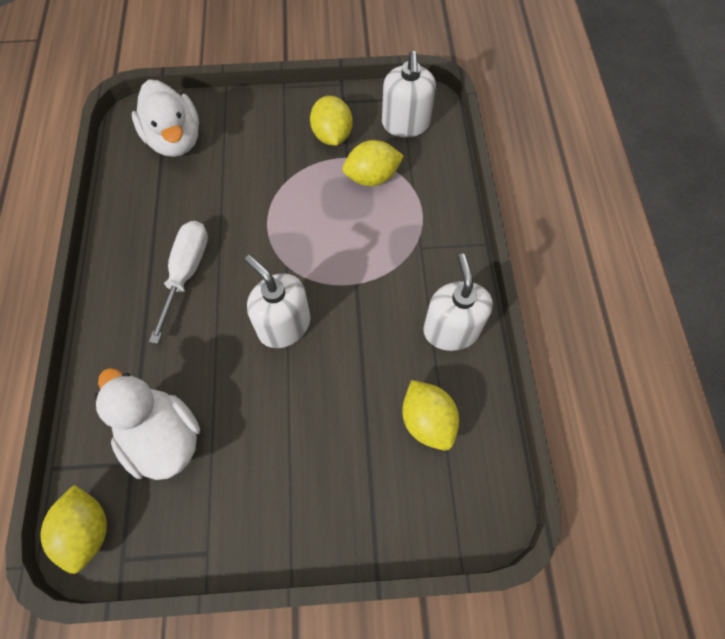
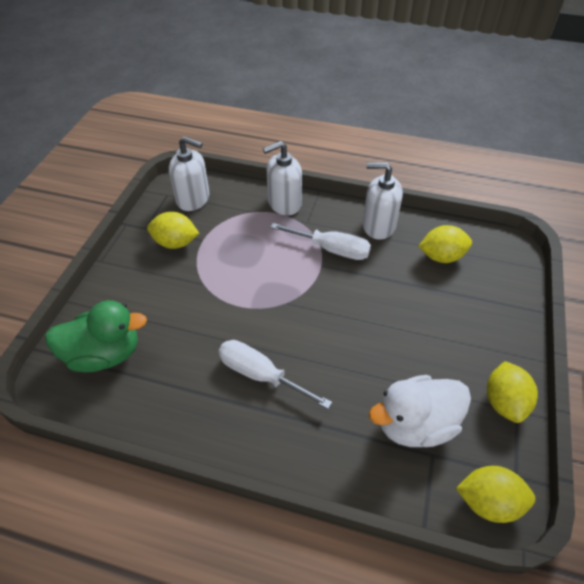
camera: 70 degrees left, 15 degrees down
white duck [132,80,199,157] -> green duck [45,300,147,372]
white soap dispenser [244,255,310,348] -> white soap dispenser moved to [263,141,302,215]
yellow lemon [342,140,404,186] -> yellow lemon moved to [487,361,538,423]
none -> white screwdriver [270,223,371,260]

